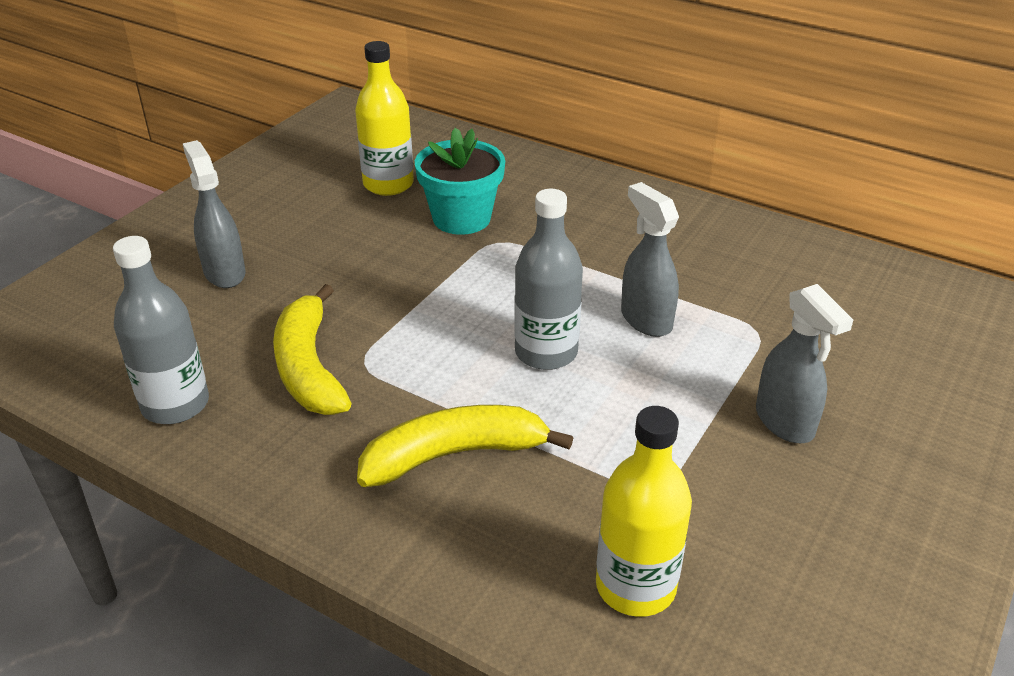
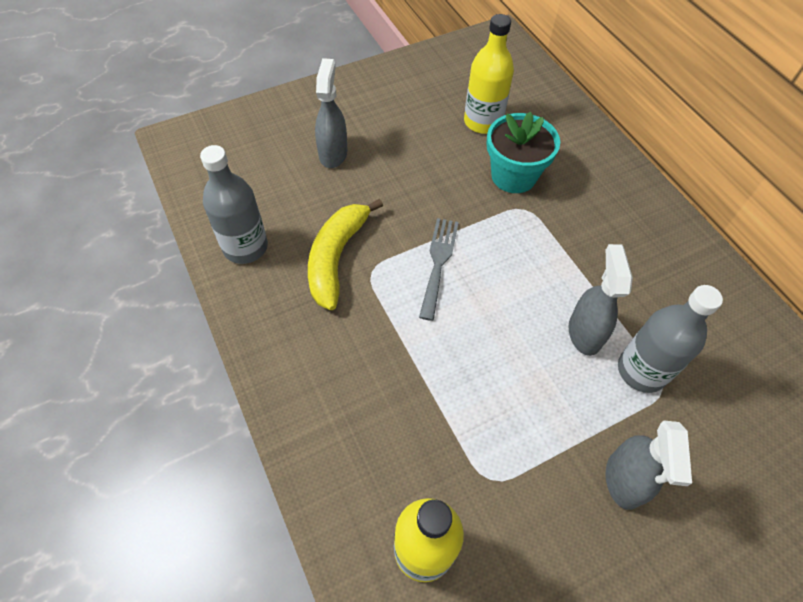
camera: 30 degrees right, 20 degrees up
yellow banana [357,405,573,487] -> none
grey bottle [514,189,583,370] -> grey bottle moved to [618,285,723,393]
none -> grey fork [419,218,459,321]

